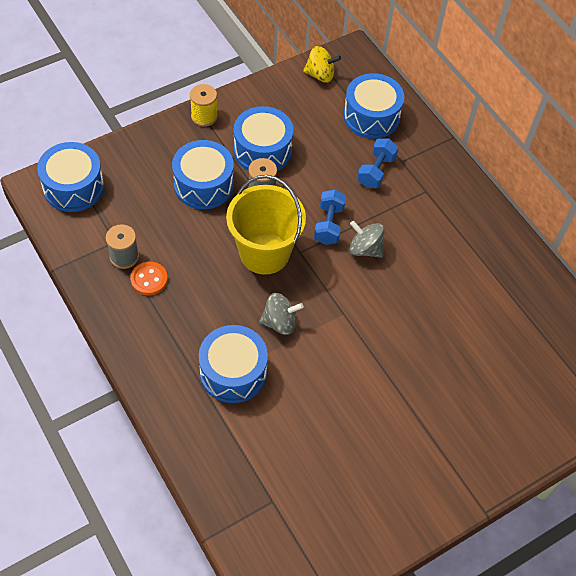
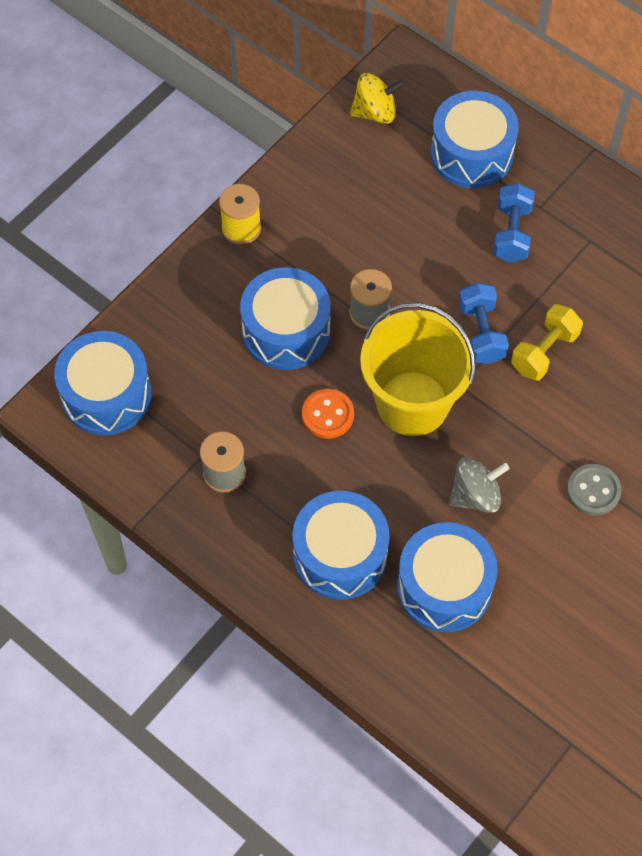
camera: 15 degrees left, 5 degrees up
orange button [130,262,168,296] -> orange button moved to [302,389,354,439]
blue drum [234,106,293,171] -> blue drum moved to [292,491,390,600]
grey spinning top [350,221,385,258] -> yellow dumbbell [511,304,583,381]
none -> grey button [567,464,622,516]

